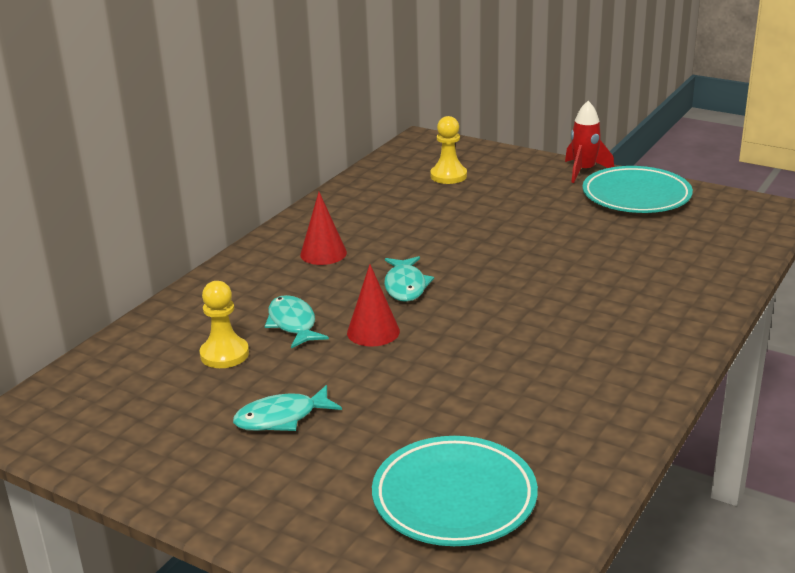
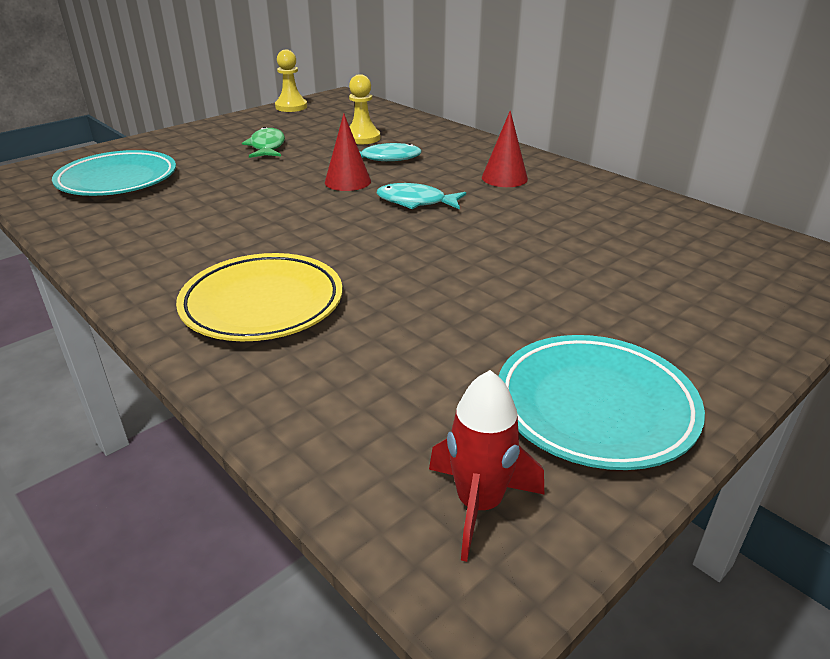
camera: 105 degrees right, 5 degrees up
turquoise fish [233,385,342,431] -> green fish [242,127,285,158]
yellow pawn [430,116,467,184] -> yellow pawn moved to [275,50,307,112]
red rocket [565,101,614,183] -> red rocket moved to [429,370,544,562]
none -> yellow plate [176,253,343,341]

